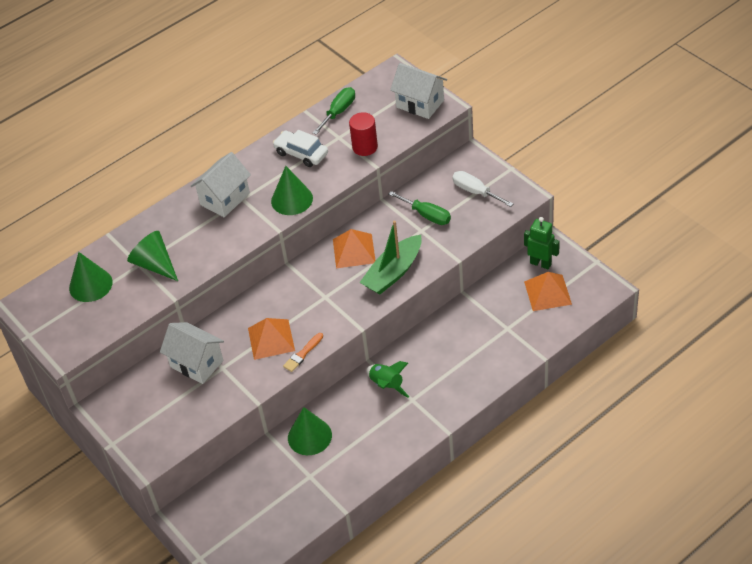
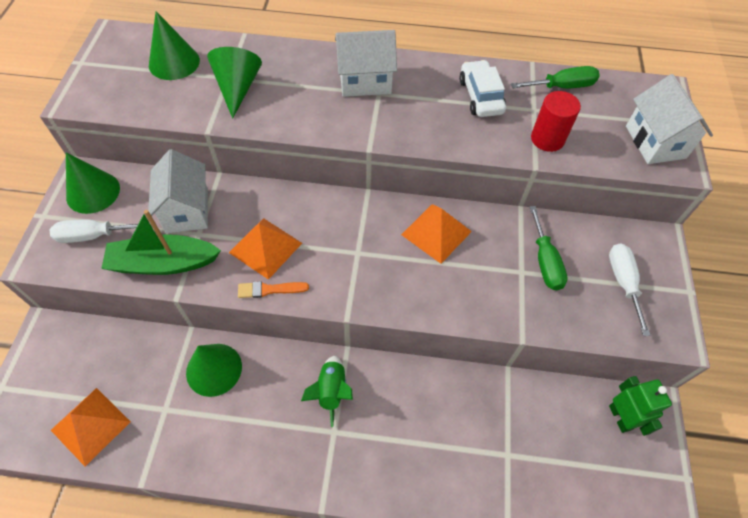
camera: 40 degrees right, 10 degrees up
green cone [271,166,313,215] -> green cone moved to [66,152,120,214]
green boat [359,221,422,295] -> green boat moved to [101,210,221,275]
orange pyramid [524,272,572,311] -> orange pyramid moved to [51,388,131,466]
none -> white screwdriver [50,220,151,243]

